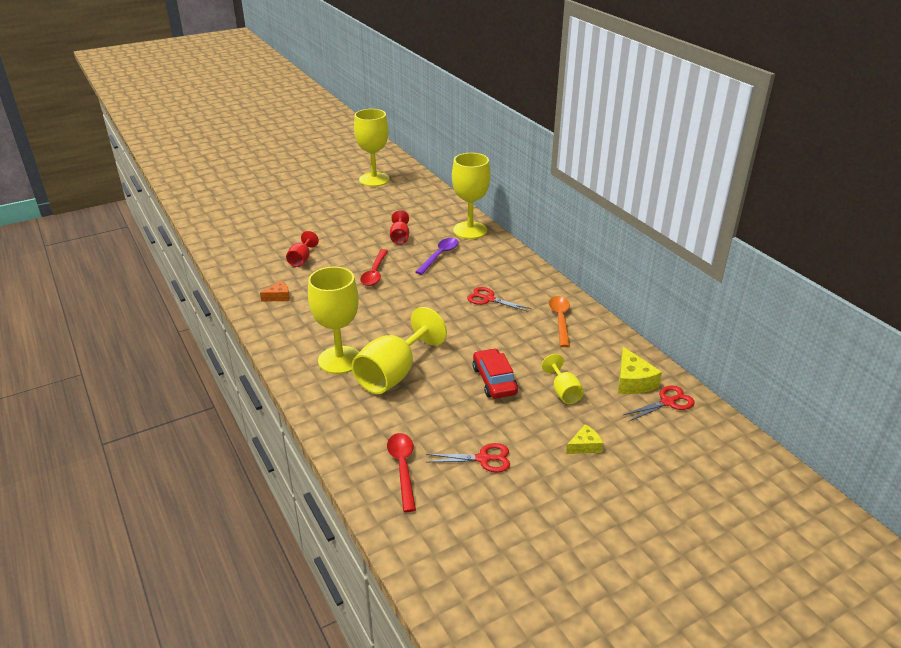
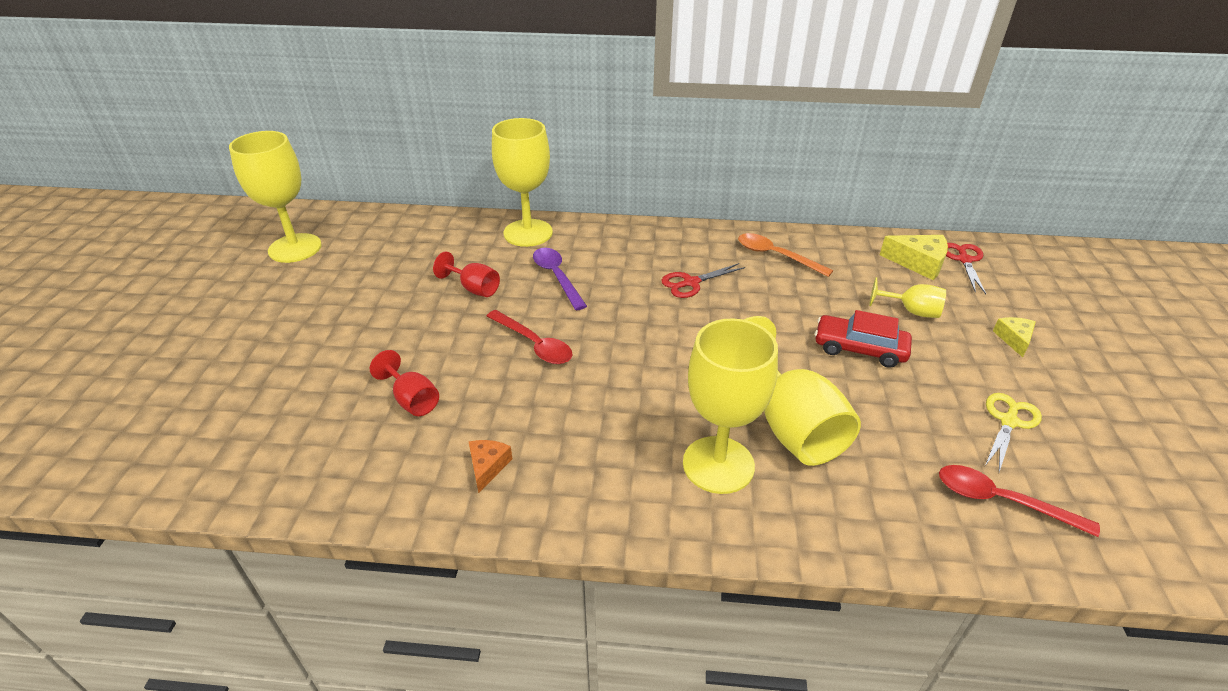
camera: 55 degrees left, 5 degrees up
red scissors [426,443,510,472] -> yellow scissors [985,393,1042,472]

